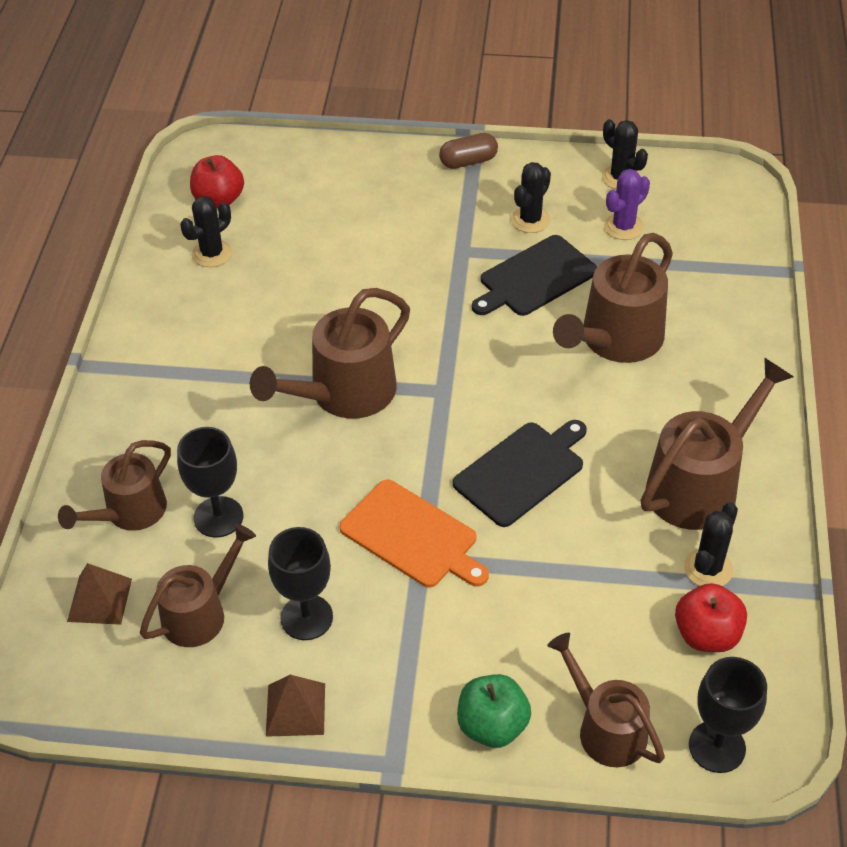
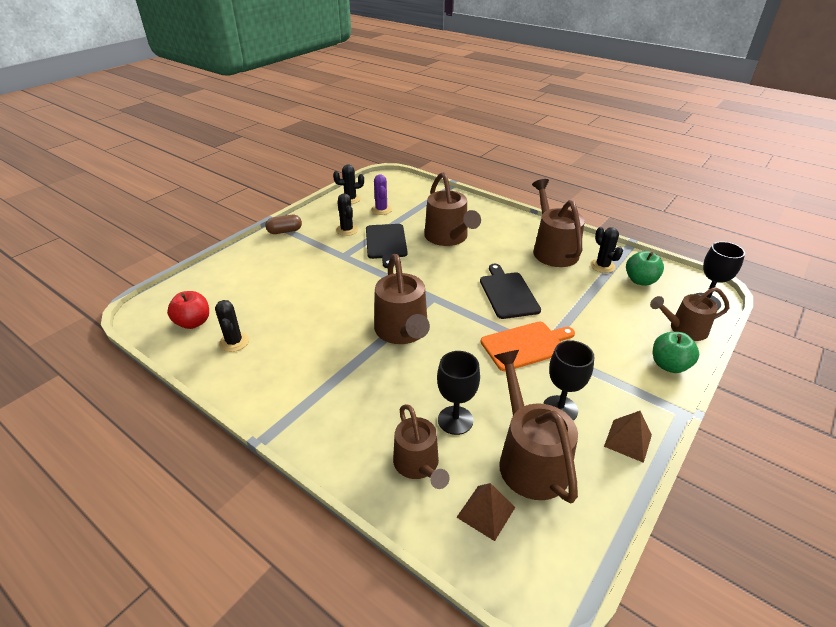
camera: 60 degrees left, 10 degrees down
brown watering can [140,524,256,647] -> brown watering can [494,350,578,503], size x1.52
brown capsule [439,133,498,169] -> brown capsule turned 60 degrees clockwise [265,215,302,234]
red apple [675,583,747,652] -> green apple [626,251,664,286]

